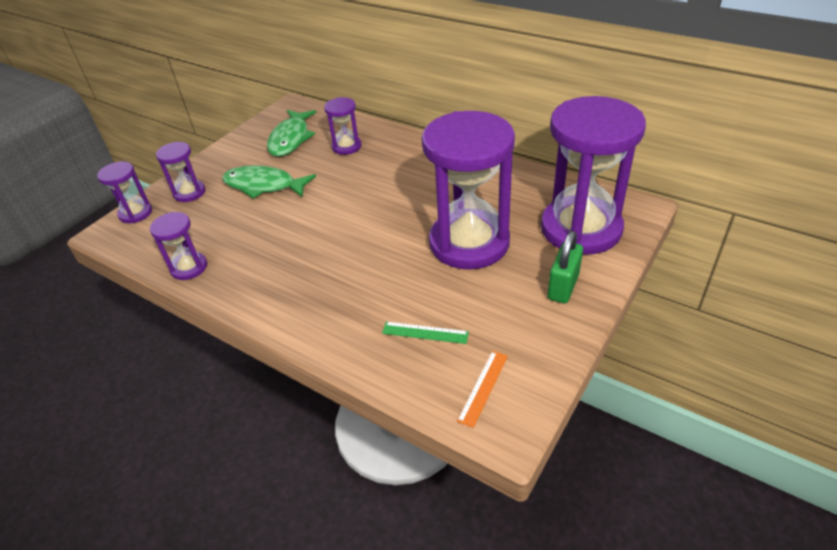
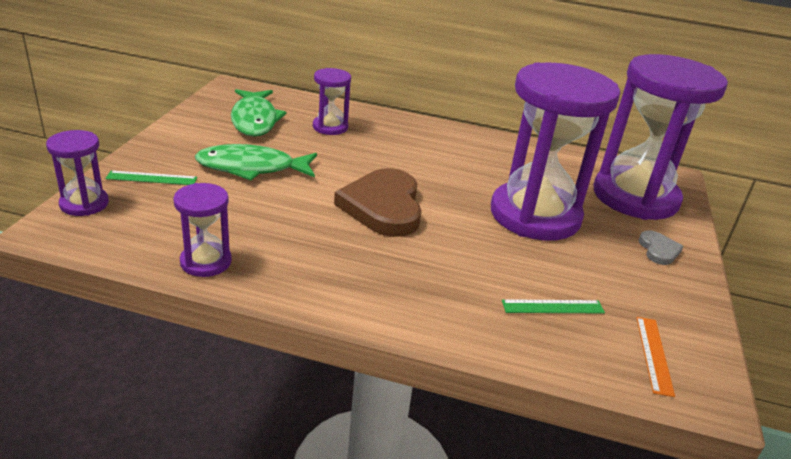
camera: 25 degrees left, 10 degrees down
purple hourglass [156,142,205,202] -> green ruler [105,170,197,185]
green padlock [548,231,583,304] -> grey heart [639,230,683,265]
none -> brown heart [334,168,422,237]

